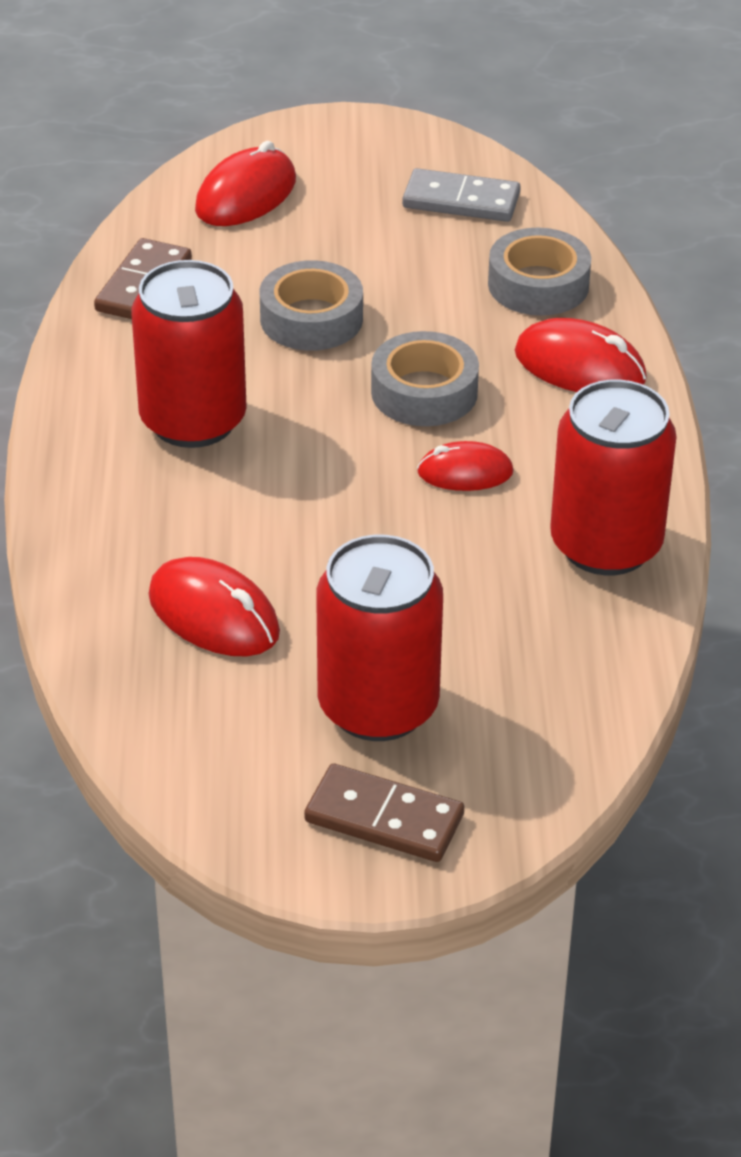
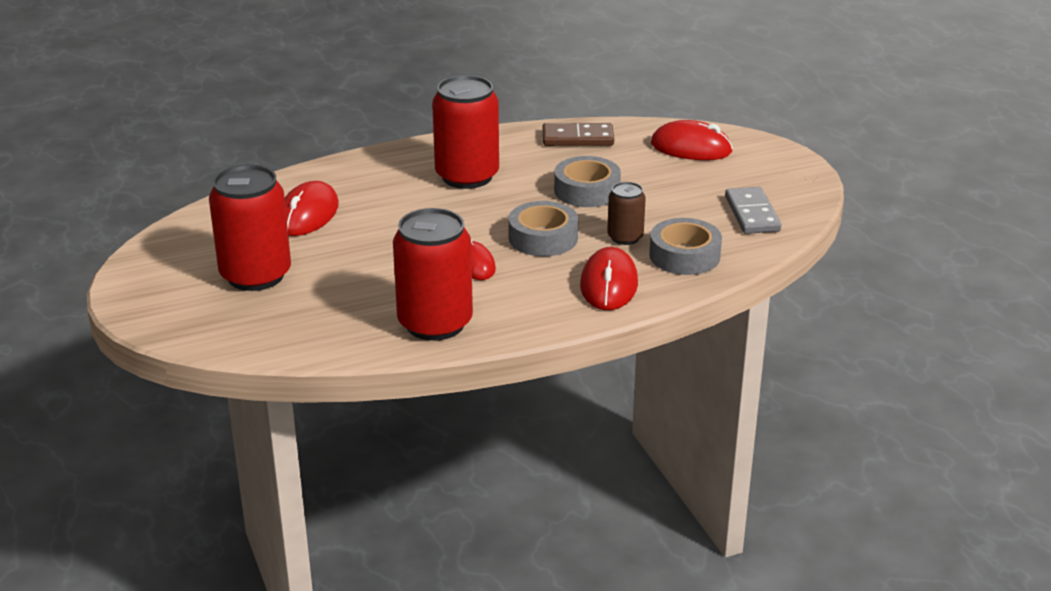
camera: 70 degrees right, 10 degrees down
brown domino [304,764,464,862] -> none
none -> brown can [607,182,646,245]

